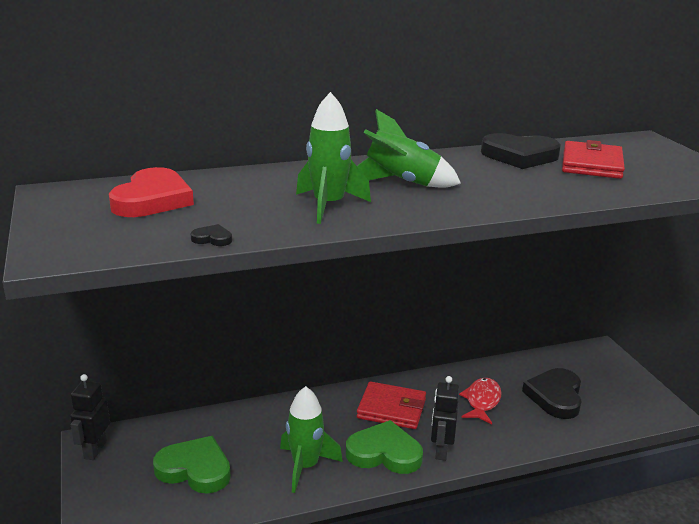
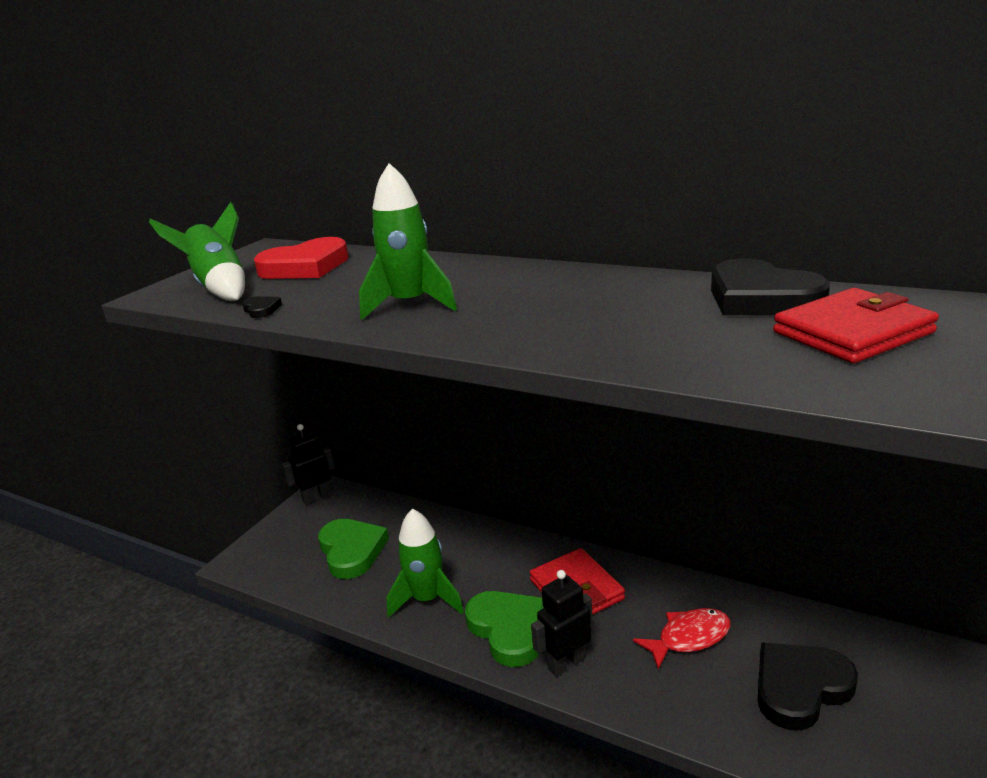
camera: 50 degrees right, 0 degrees up
green rocket [357,109,461,188] -> green rocket moved to [149,202,245,301]

